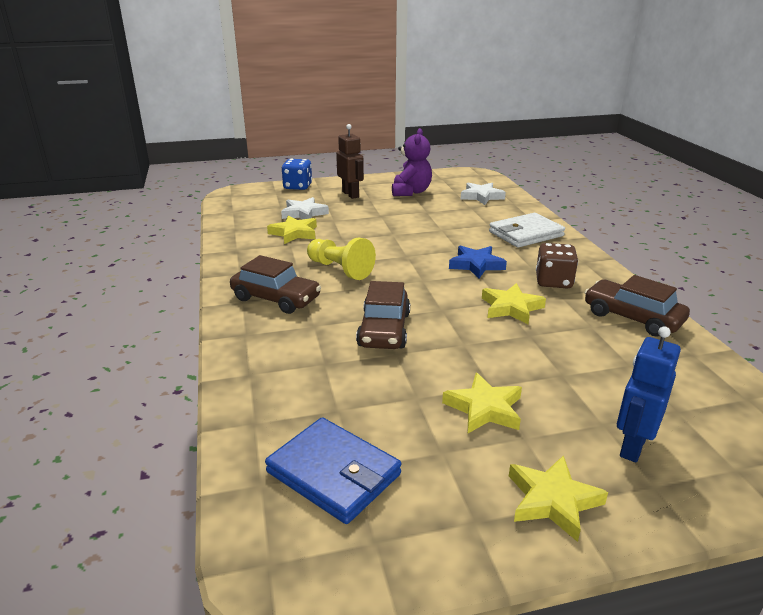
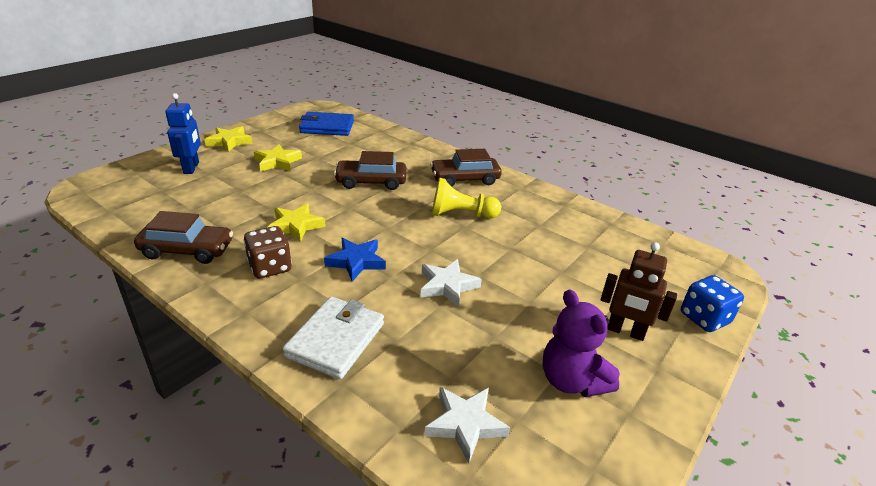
camera: 140 degrees right, 5 degrees up
yellow star [267,216,317,244] -> none
white star [281,197,329,219] -> white star moved to [420,259,482,307]
brown car [356,281,410,349] -> brown car turned 60 degrees counterclockwise [334,151,406,190]

